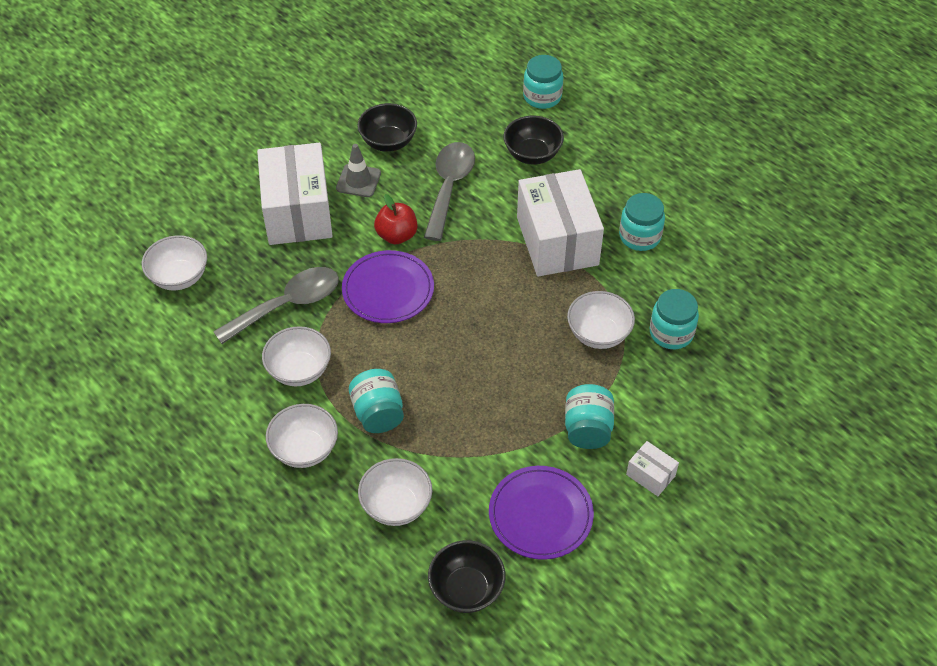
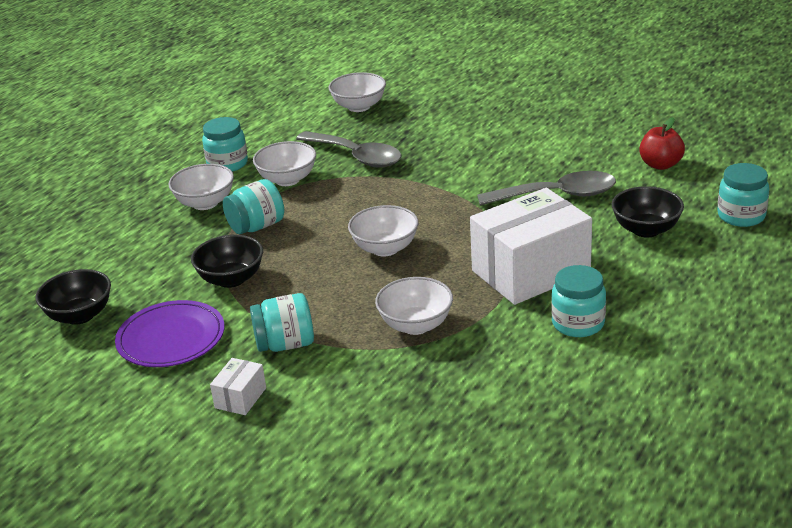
camera: 75 degrees right, 20 degrees down
white box [257,143,333,245] -> none
grey traffic cone [336,144,381,197] -> none
purple plate [342,250,434,323] -> none
black bowl [357,103,417,152] -> black bowl moved to [191,235,263,288]
white bowl [358,458,432,526] -> white bowl moved to [348,205,418,256]
red apple [374,194,418,244] -> red apple moved to [639,117,685,170]
turquoise jar [650,289,699,349] -> turquoise jar moved to [202,117,248,172]

